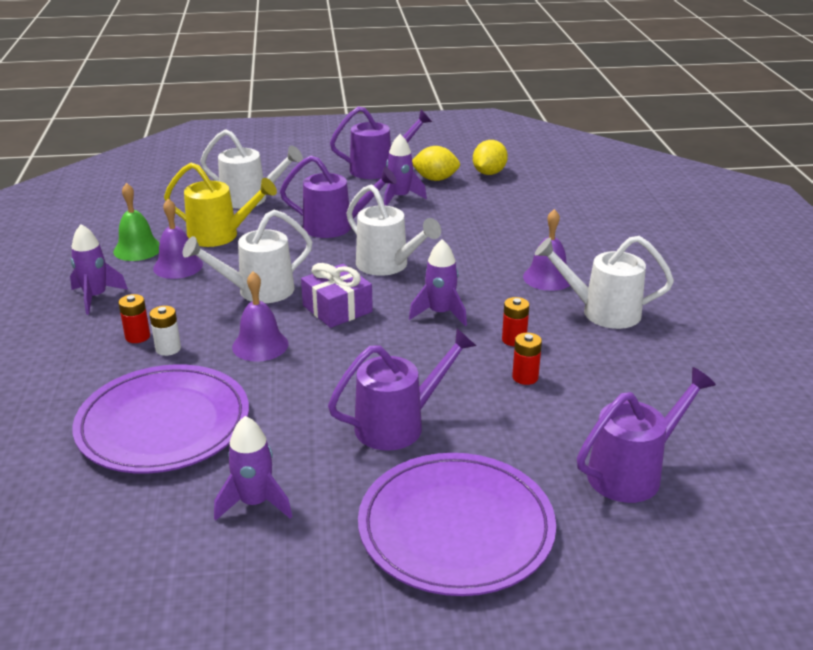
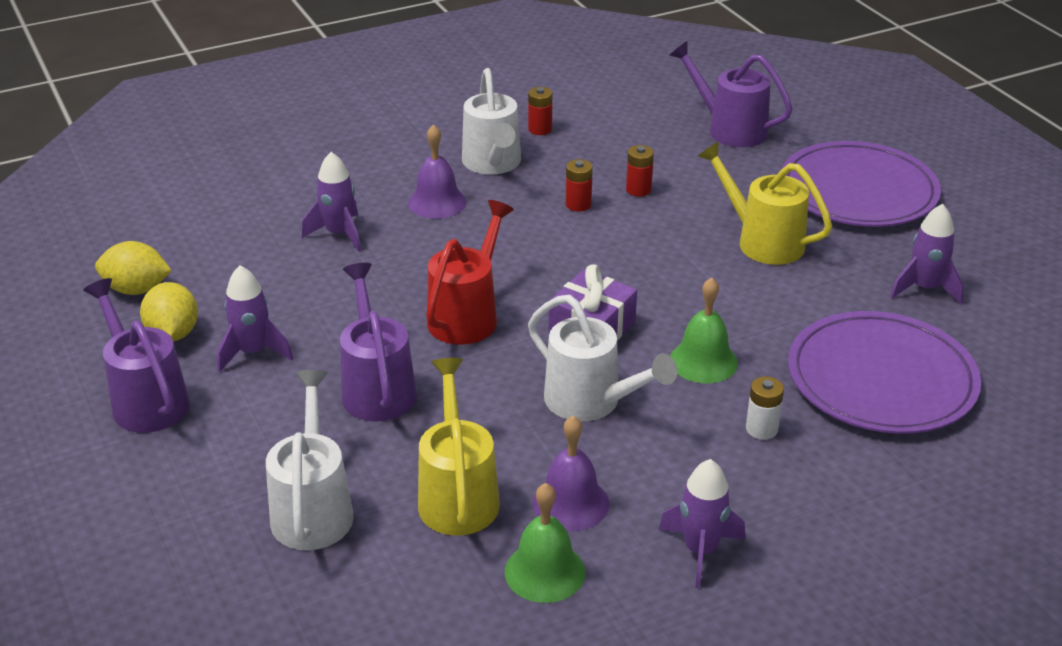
camera: 110 degrees left, 5 degrees up
red battery [118,294,150,343] -> red battery moved to [528,87,552,135]
purple bell [232,272,288,362] -> green bell [670,277,738,383]
purple watering can [328,328,476,451] -> yellow watering can [698,141,832,265]
white watering can [347,184,441,276] -> red watering can [426,200,514,345]
purple rocket [409,239,467,326] -> purple rocket moved to [302,152,361,252]

